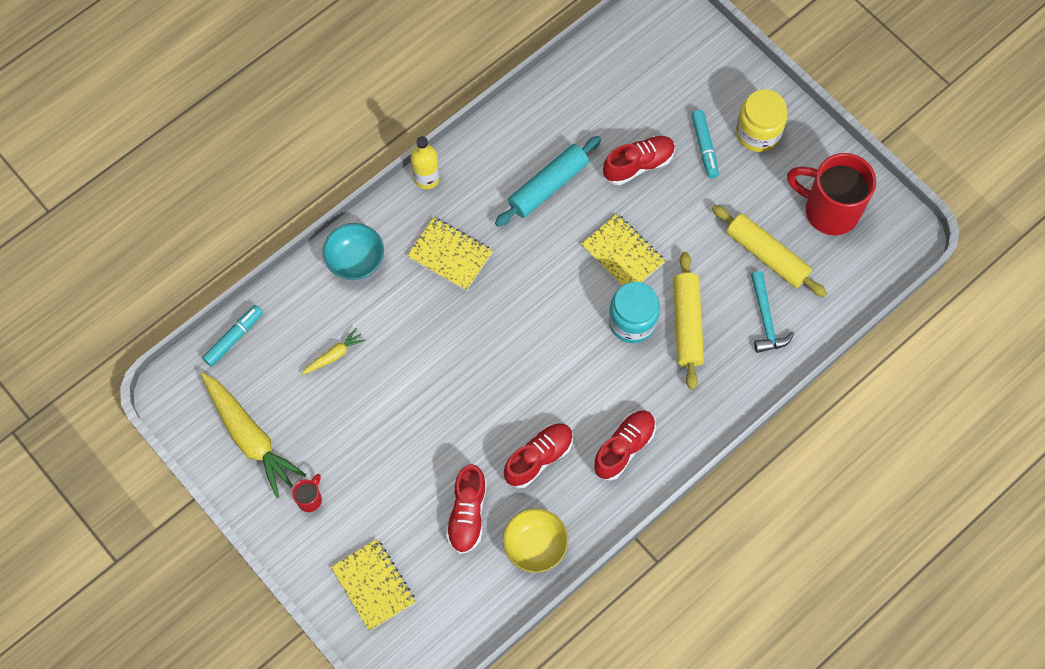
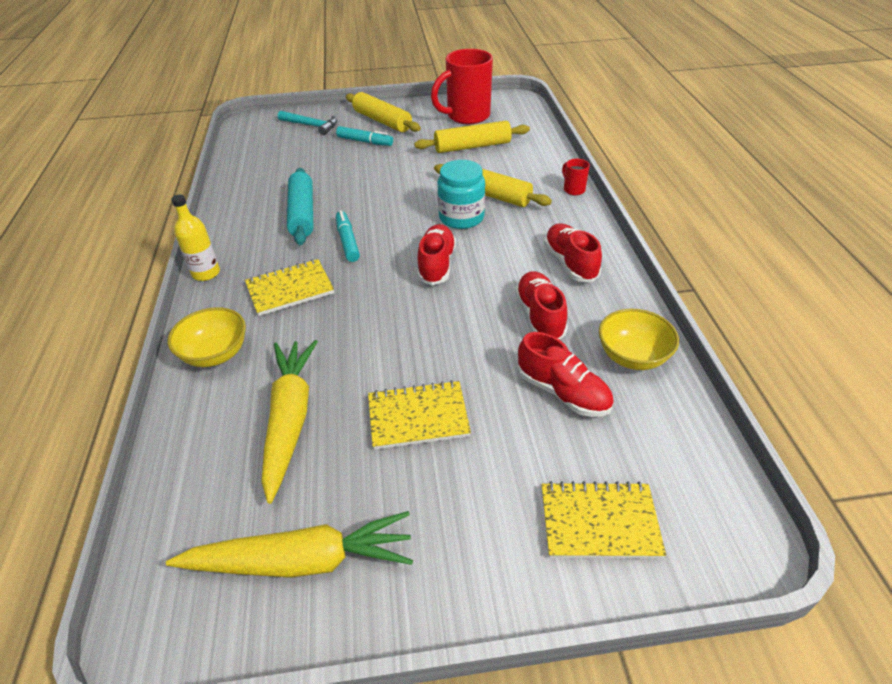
camera: 55 degrees left, 25 degrees down
turquoise marker [202,305,263,367] -> turquoise marker moved to [336,211,360,262]
red mug [292,474,322,512] -> red mug moved to [562,159,590,195]
yellow carrot [302,328,366,375] -> yellow carrot [261,340,318,504], size x2.10
turquoise bowl [322,223,384,280] -> yellow bowl [168,307,246,367]
yellow notebook [581,214,665,286] -> yellow notebook moved to [368,380,471,450]
red shoe [603,136,675,185] -> red shoe moved to [417,224,456,285]
yellow jar [736,89,788,152] -> yellow rolling pin [346,92,421,132]
turquoise hammer [751,271,794,353] -> turquoise hammer moved to [278,111,337,135]

